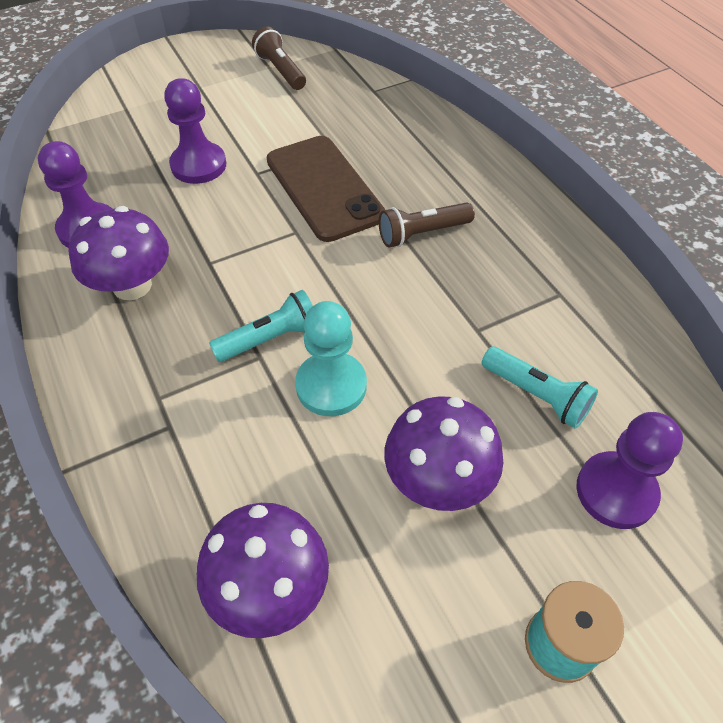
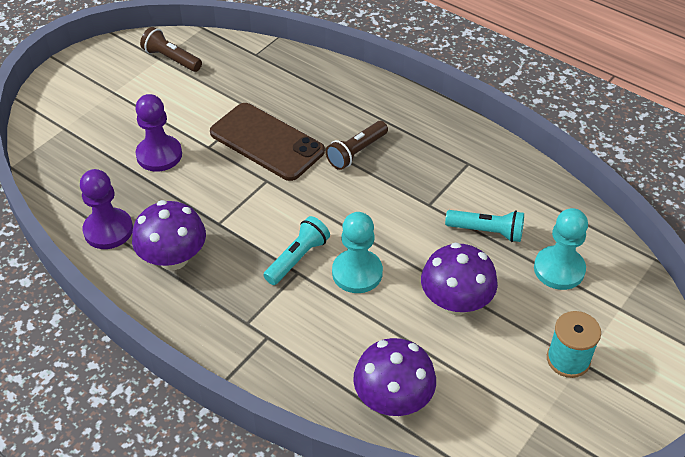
camera: 25 degrees left, 5 degrees down
purple pawn [577,412,683,529] -> turquoise pawn [534,208,588,290]

